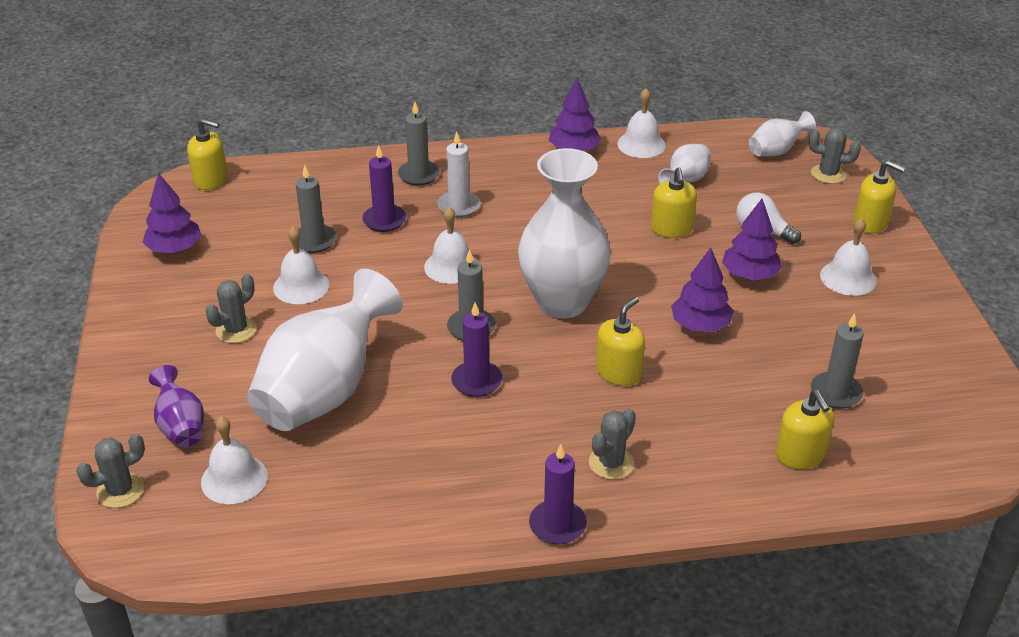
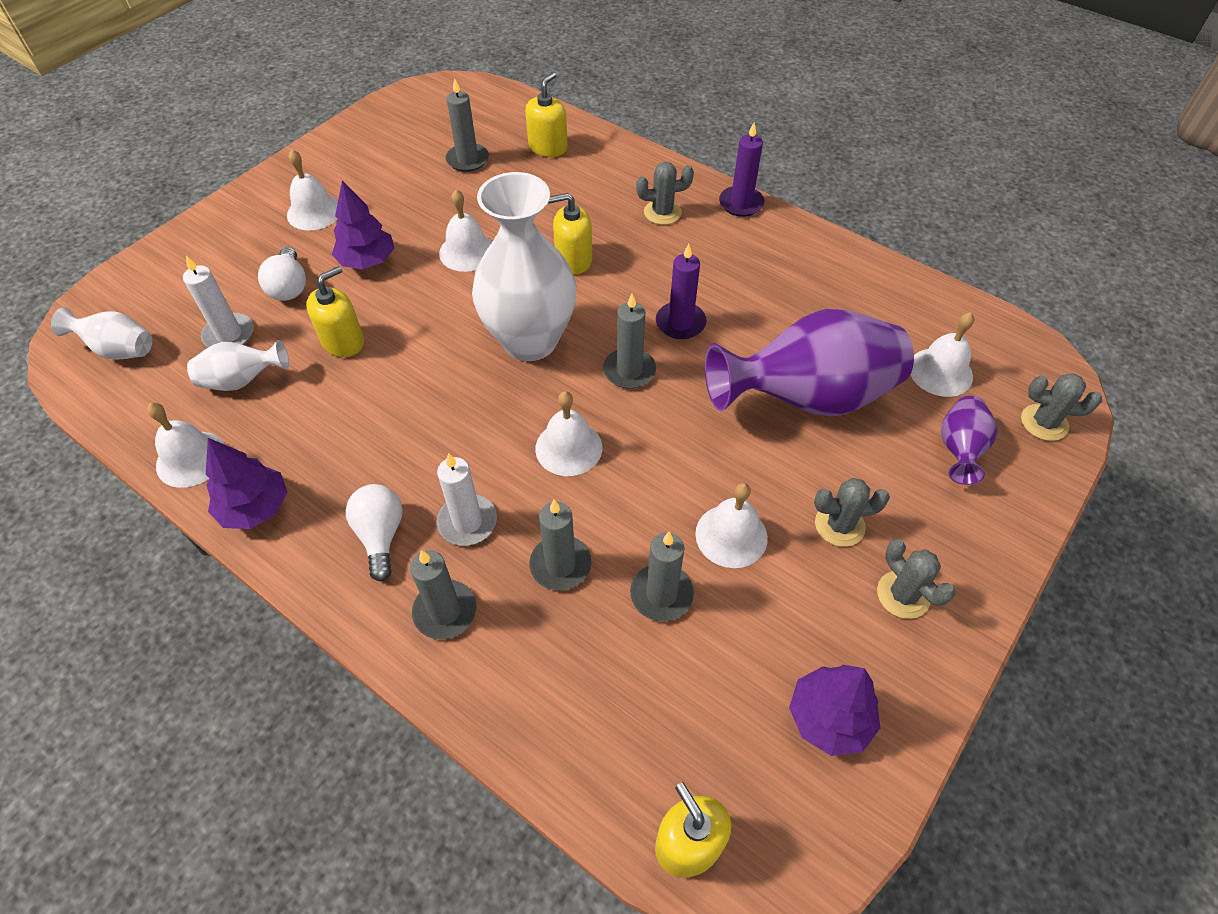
camera: 135 degrees left, 15 degrees up
white vase [247,269,403,431] -> purple vase [705,309,914,416]
purple candle [362,145,406,232] -> grey candle [529,500,591,591]
purple tree [671,248,734,332] -> white bell [439,190,492,272]
grey cactus [808,128,861,184] -> grey cactus moved to [877,539,956,619]
yellow soap dispenser [853,160,905,234] -> none
none -> white candle [183,256,254,347]
none -> white light bulb [346,484,403,582]

